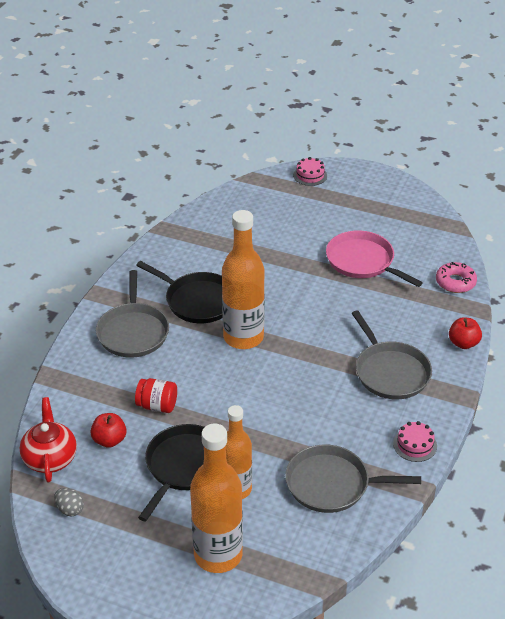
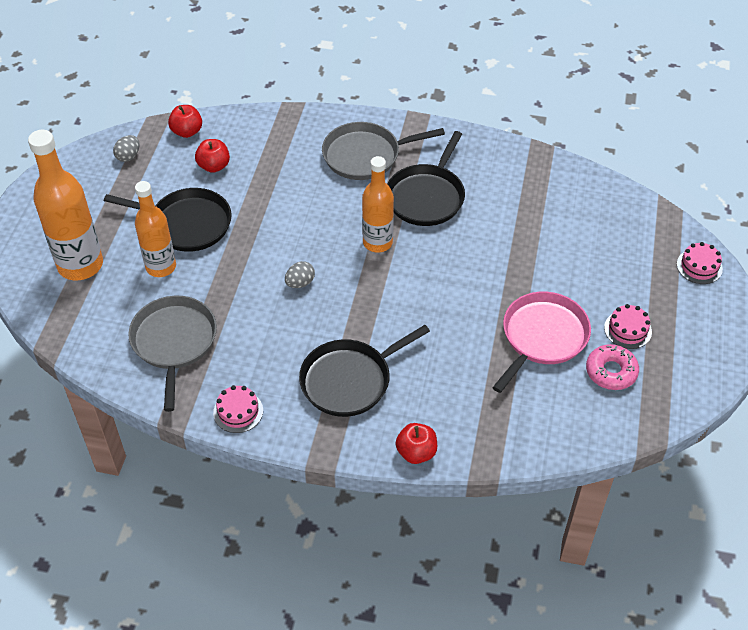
camera: 80 degrees right, 10 degrees up
red teapot [20,397,77,482] -> red apple [168,105,202,138]
red jar [135,378,177,413] -> none
orange bottle [222,210,265,349] -> orange bottle [362,156,394,253], size x0.66
grey pan [352,310,432,399] -> black pan [299,325,430,417]
pink donut [436,262,477,293] -> pink donut moved to [586,344,639,390]
none -> grey egg [285,261,315,288]
none -> pink cake [604,304,652,349]

